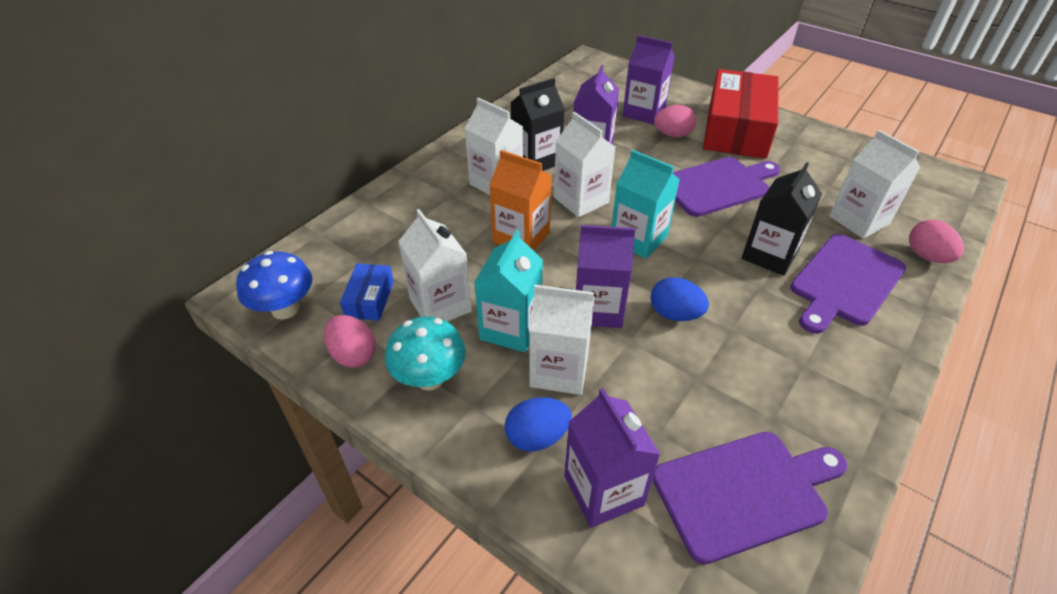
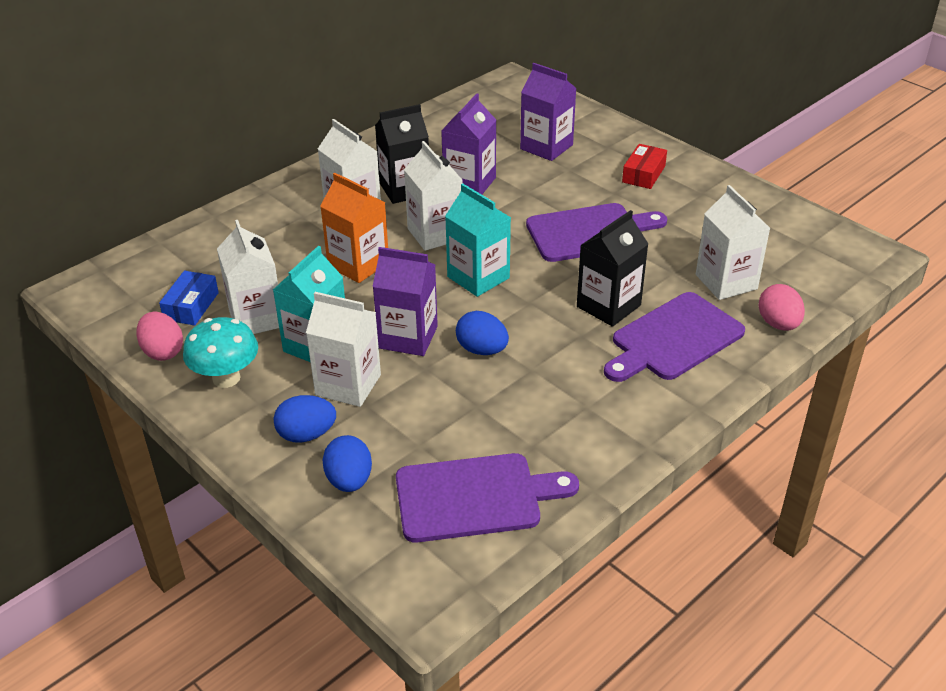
camera: 10 degrees right, 5 degrees down
blue mushroom [236,251,312,319] -> none
purple carton [565,388,661,528] -> blue egg [323,435,372,492]
pink egg [654,105,696,137] -> none
red box [703,69,779,159] -> red box [622,144,667,189], size x0.44

